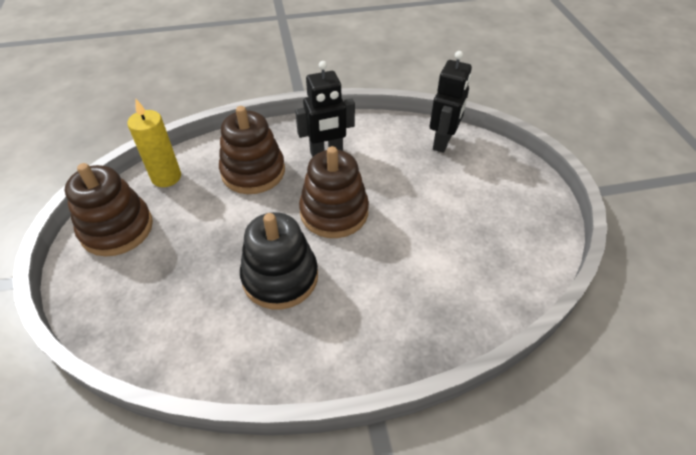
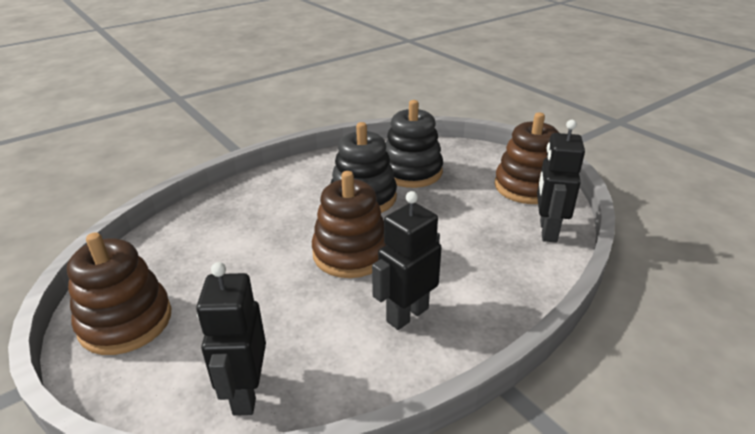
camera: 155 degrees right, 15 degrees down
yellow candle [127,99,181,187] -> black robot [537,120,585,243]
brown stacking toy [219,106,285,194] -> brown stacking toy moved to [67,232,171,355]
none -> black stacking toy [386,100,443,188]

